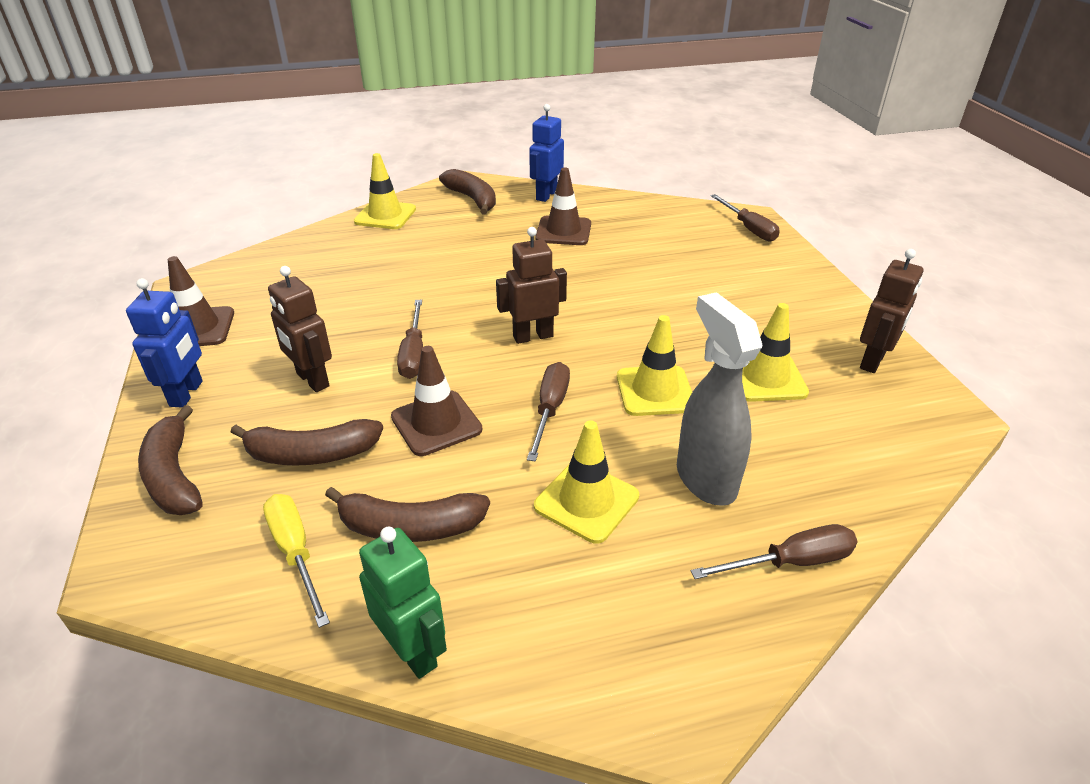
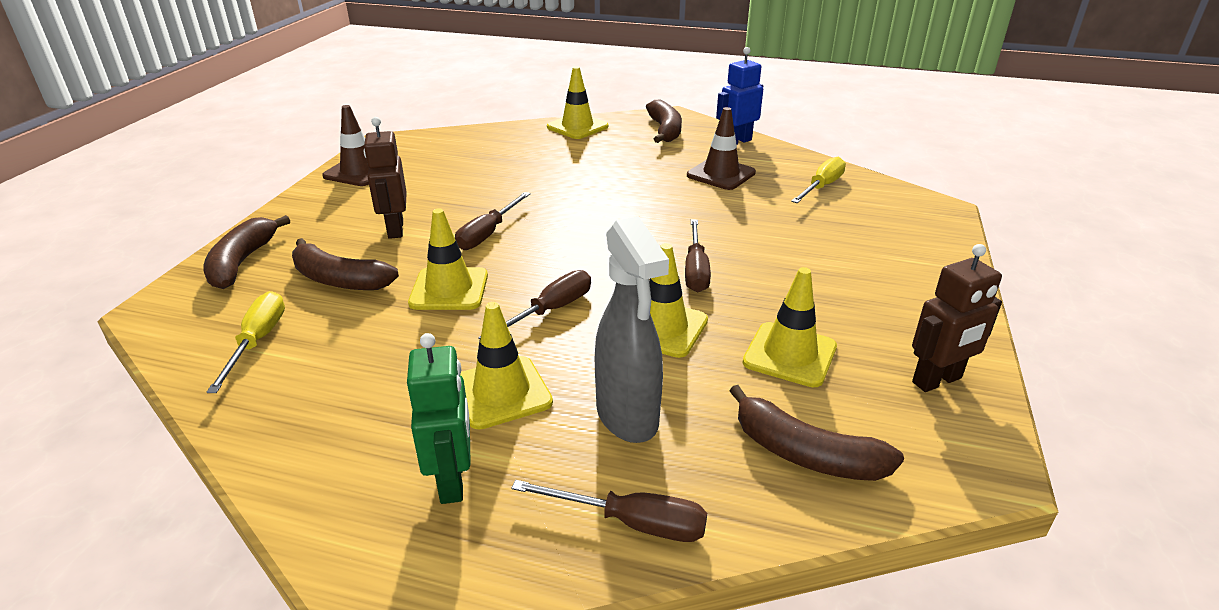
camera: 30 degrees right, 5 degrees down
blue robot [126,278,203,408] -> none
brown banana [325,487,490,542] -> brown banana moved to [730,385,904,481]
green robot [359,526,447,679] -> green robot moved to [407,333,471,504]
brown traffic cone [391,346,482,456] -> yellow traffic cone [408,208,488,310]
brown robot [496,227,567,344] -> none
grey spray bottle [677,292,762,506] -> grey spray bottle turned 150 degrees clockwise [595,216,669,443]
brown screwdriver [711,194,780,242] -> brown screwdriver moved to [685,219,711,292]
none -> yellow screwdriver [791,156,846,203]

